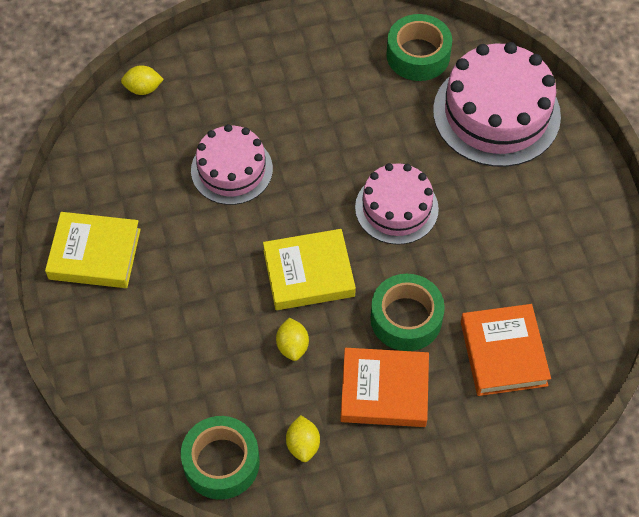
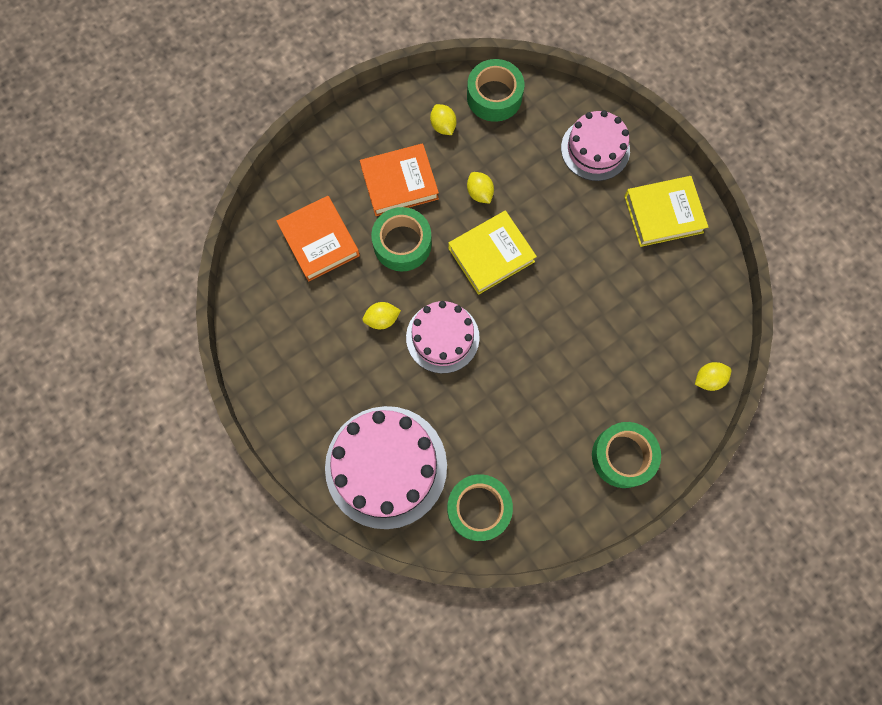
camera: 160 degrees right, 15 degrees up
pink cake [191,124,273,205] -> pink cake moved to [561,110,630,181]
none -> yellow lemon [362,302,401,329]
none -> green tape [592,422,661,488]

